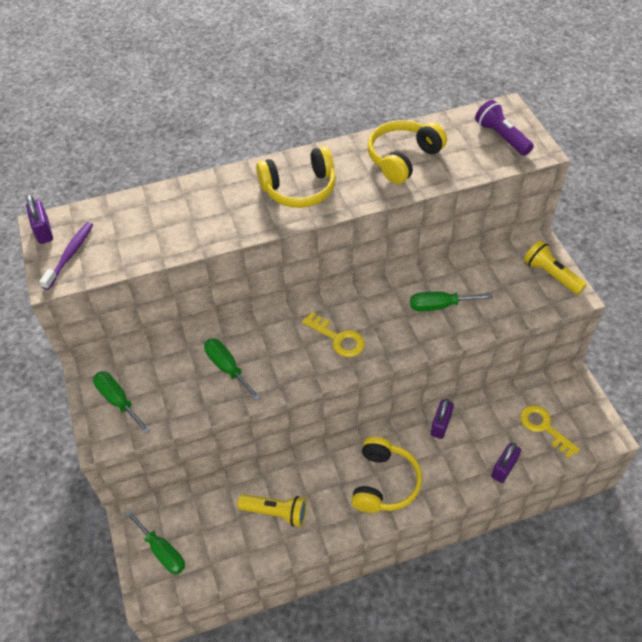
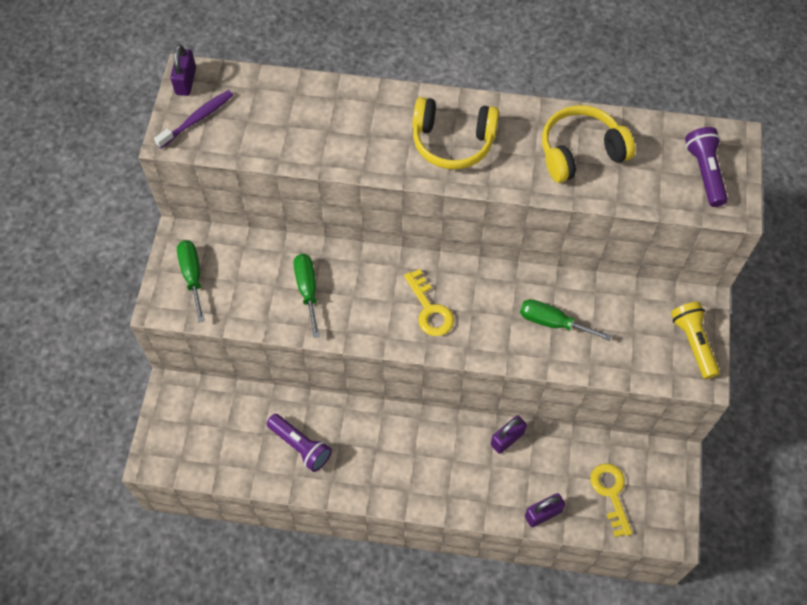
camera: 25 degrees right, 10 degrees up
green screwdriver [125,509,185,574] -> none
yellow flashlight [237,494,307,527] -> purple flashlight [267,414,332,472]
yellow headphones [351,436,422,513] -> none

